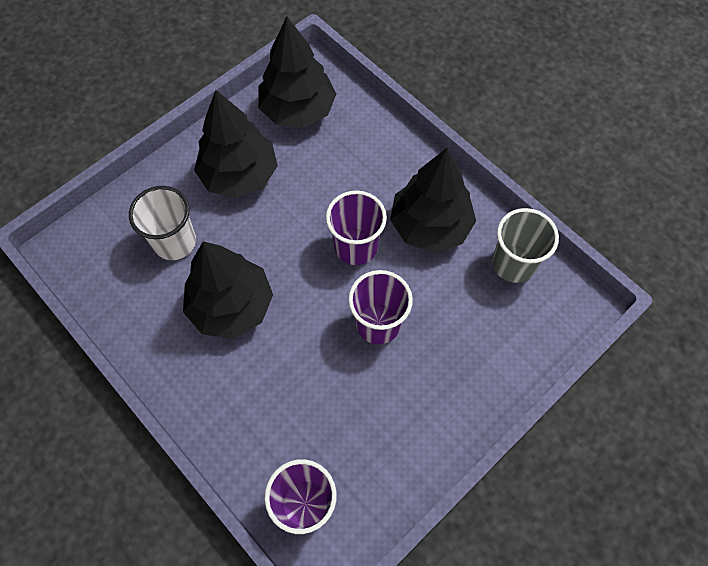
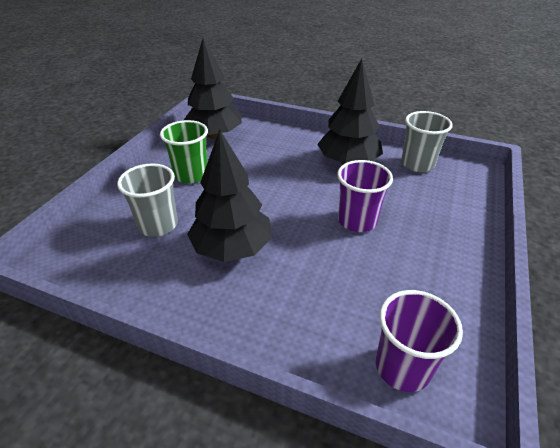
camera: 25 degrees left, 25 degrees down
white cup [129,186,196,260] -> grey cup [117,163,178,237]
black tree [194,90,278,198] -> green cup [160,120,208,184]
purple cup [326,191,387,265] -> none

